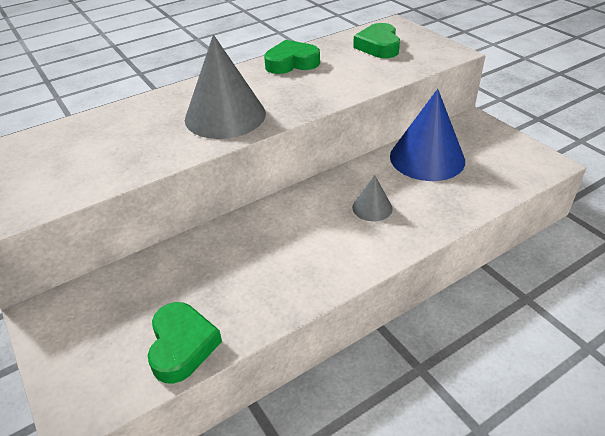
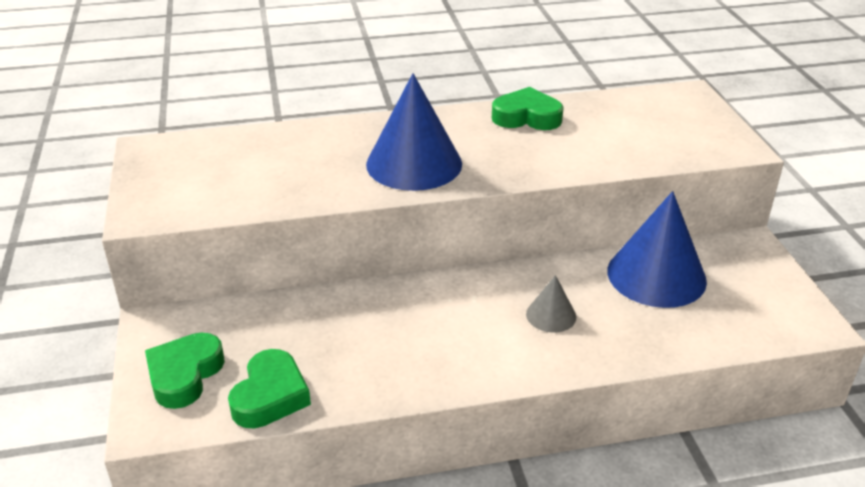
camera: 20 degrees right, 5 degrees down
grey cone [185,35,266,139] -> blue cone [366,73,462,191]
green heart [353,23,400,58] -> green heart moved to [145,333,225,409]

